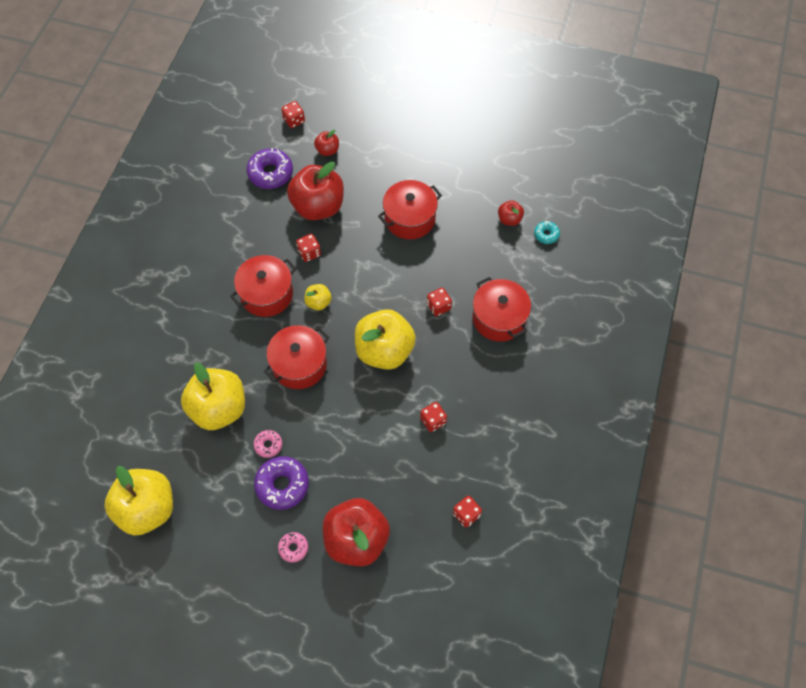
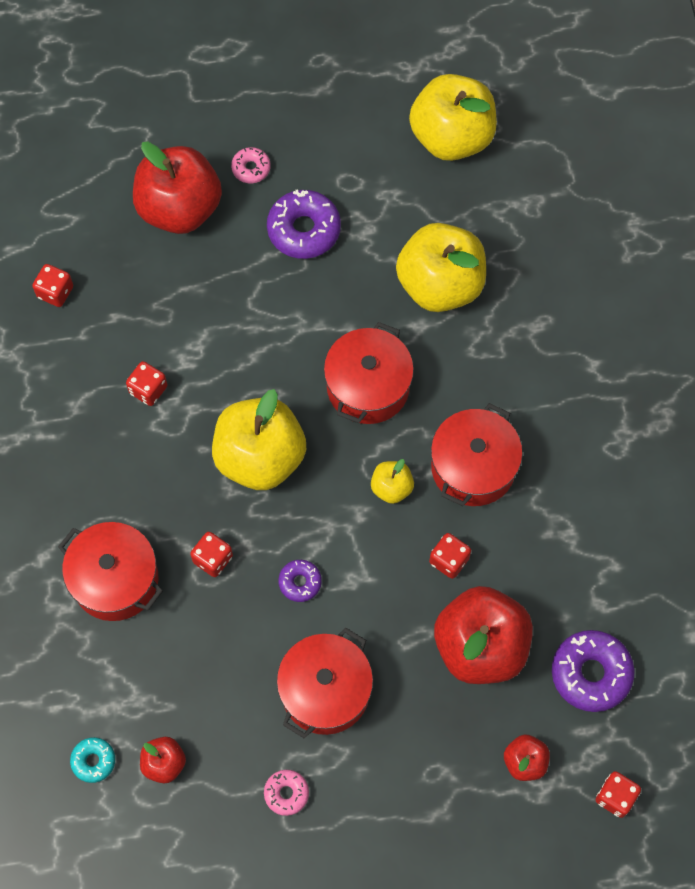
camera: 155 degrees right, 5 degrees up
pink donut [253,430,282,458] -> pink donut moved to [264,770,309,816]
none -> purple donut [278,560,322,602]

